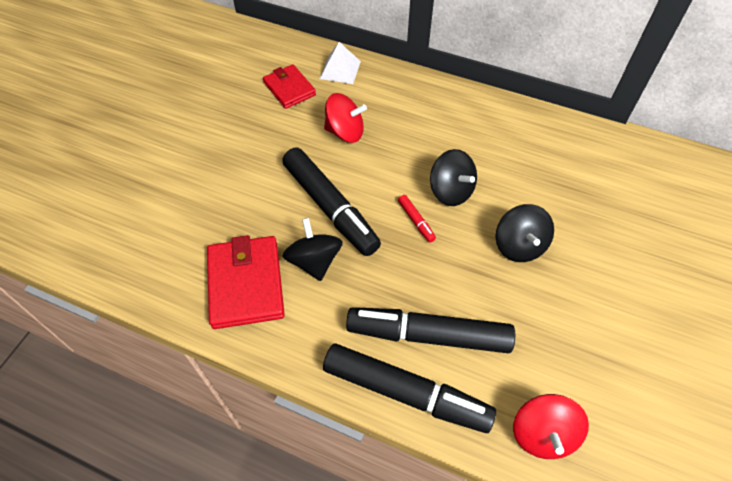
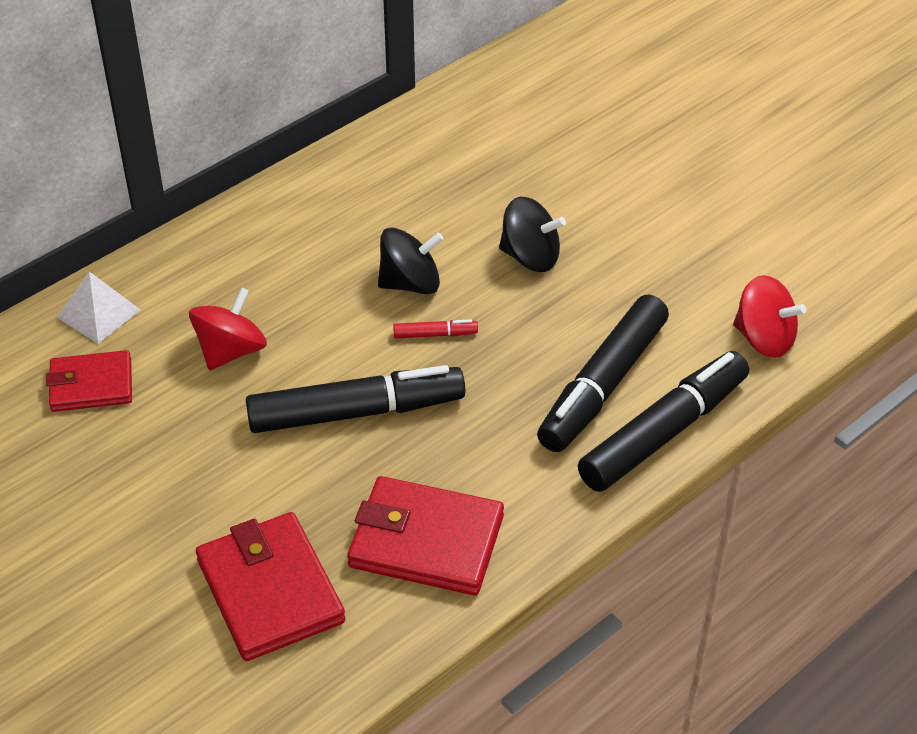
camera: 65 degrees left, 10 degrees down
black spinning top [283,218,343,281] -> none
none -> red wallet [196,512,345,661]

